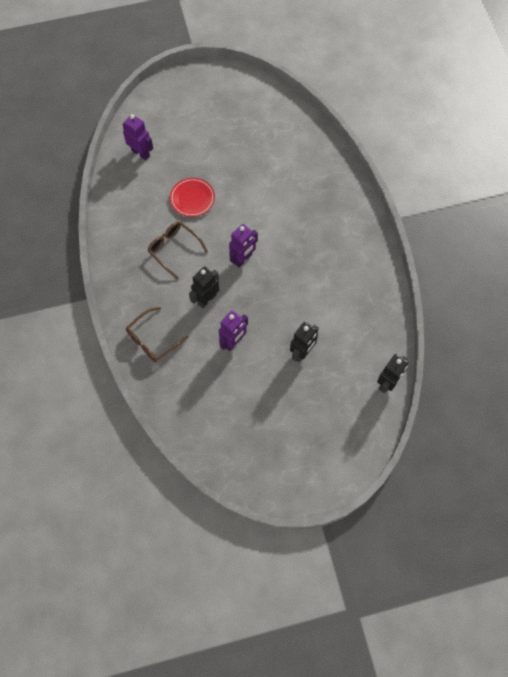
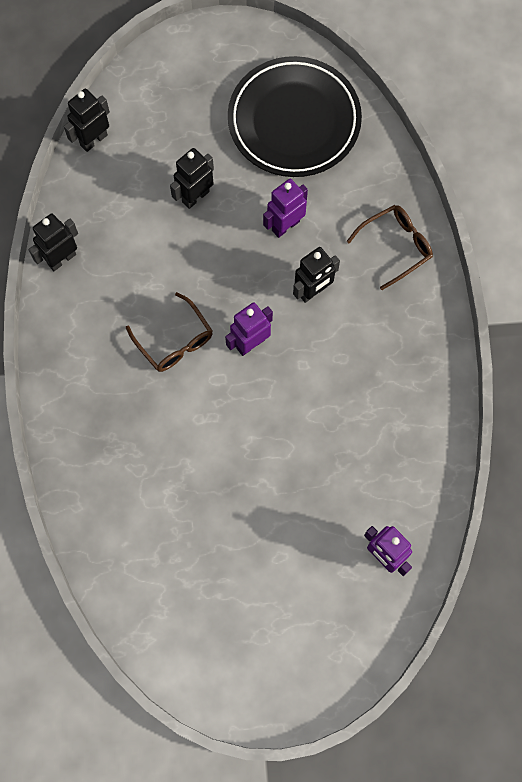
camera: 170 degrees left, 5 degrees up
brown glasses [148,222,208,279] -> brown glasses moved to [126,292,213,372]
red plate [170,178,215,217] -> none
none -> black robot [28,213,78,271]
none -> black plate [228,56,362,177]

